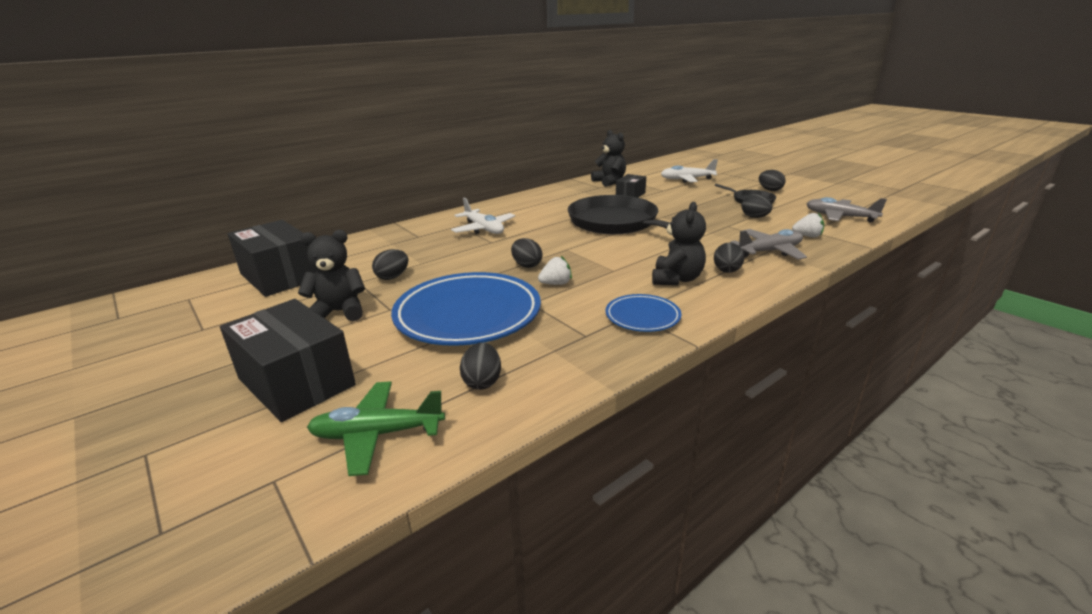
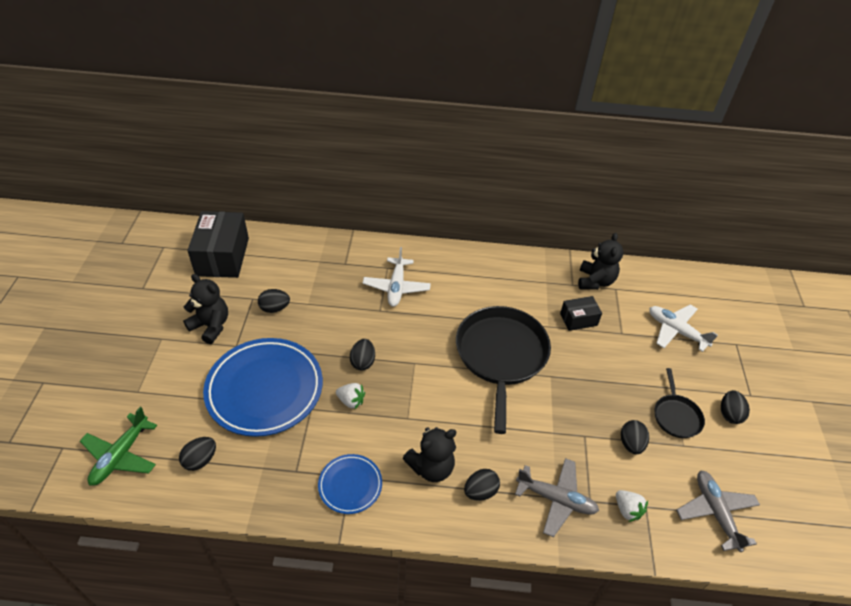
camera: 40 degrees right, 20 degrees up
black box [220,299,356,422] -> none
green plane [307,381,445,476] -> green plane turned 105 degrees counterclockwise [80,407,157,486]

